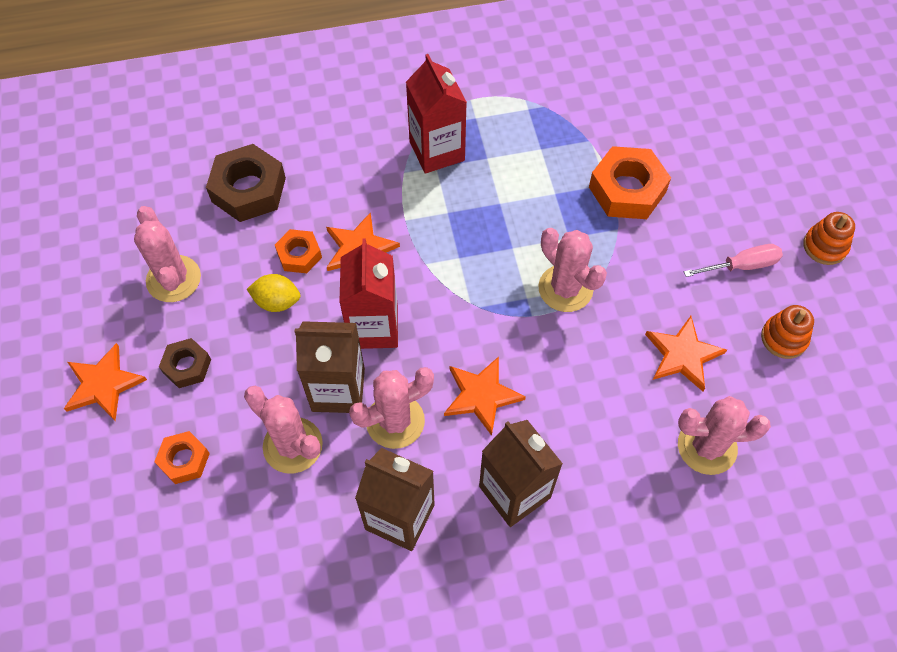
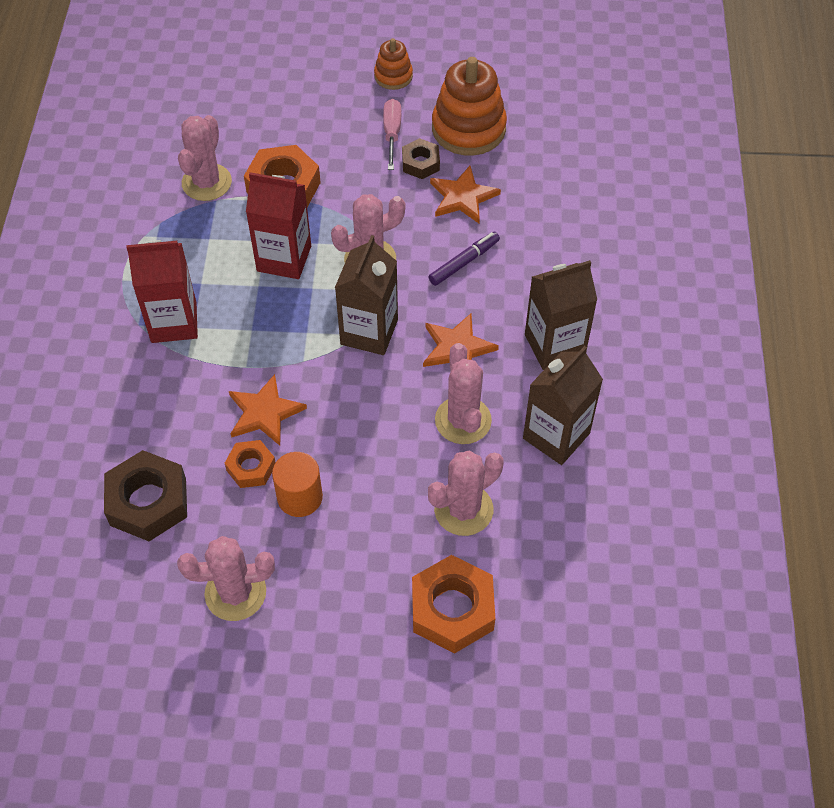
camera: 75 degrees left, 5 degrees down
orange star [64,343,147,421] -> none
orange nut [154,431,210,484] -> orange nut [412,555,495,654], size x1.74
brown nut [159,338,211,388] -> brown nut moved to [402,138,440,179]
yellow lemon [247,274,301,312] -> orange cylinder [272,452,323,517]
brown carton [294,321,365,413] -> brown carton moved to [335,235,398,355]
red carton [339,239,398,349] -> red carton moved to [246,172,311,279]
pink cactus [678,396,771,475] -> pink cactus moved to [178,115,232,201]
orange stacking toy [761,305,814,359] -> orange stacking toy [432,57,507,156], size x1.87
none -> purple marker [429,232,500,286]

